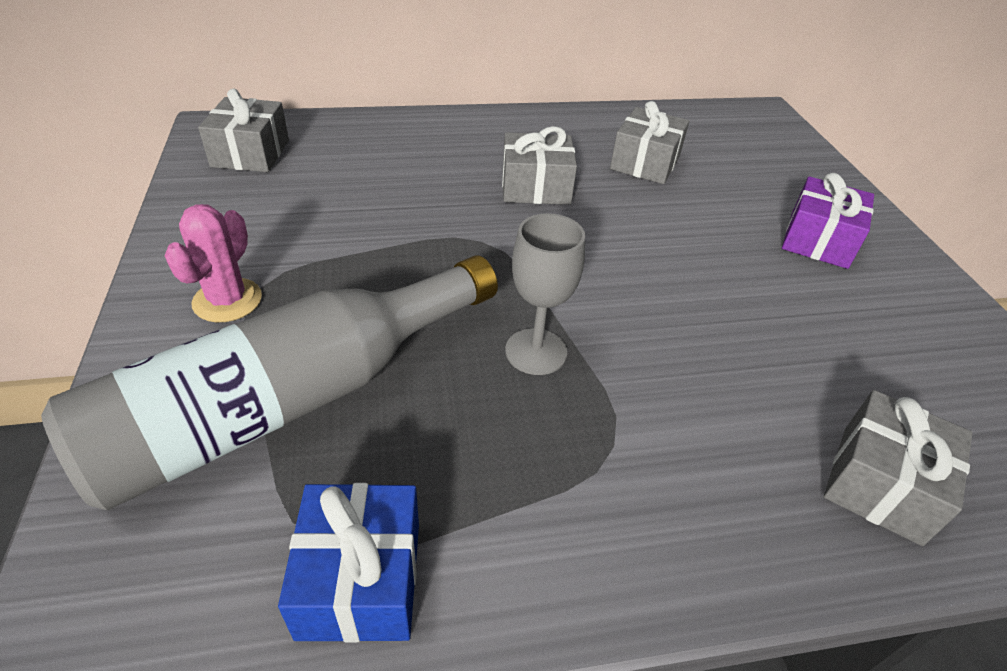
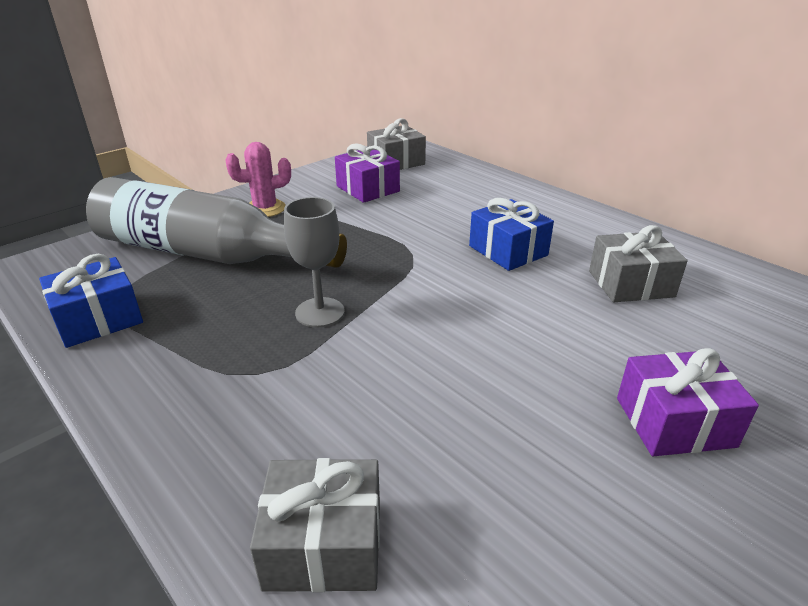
camera: 60 degrees right, 10 degrees down
grey gift [502,126,577,205] -> blue gift [469,198,554,271]
none -> purple gift [335,144,400,203]

